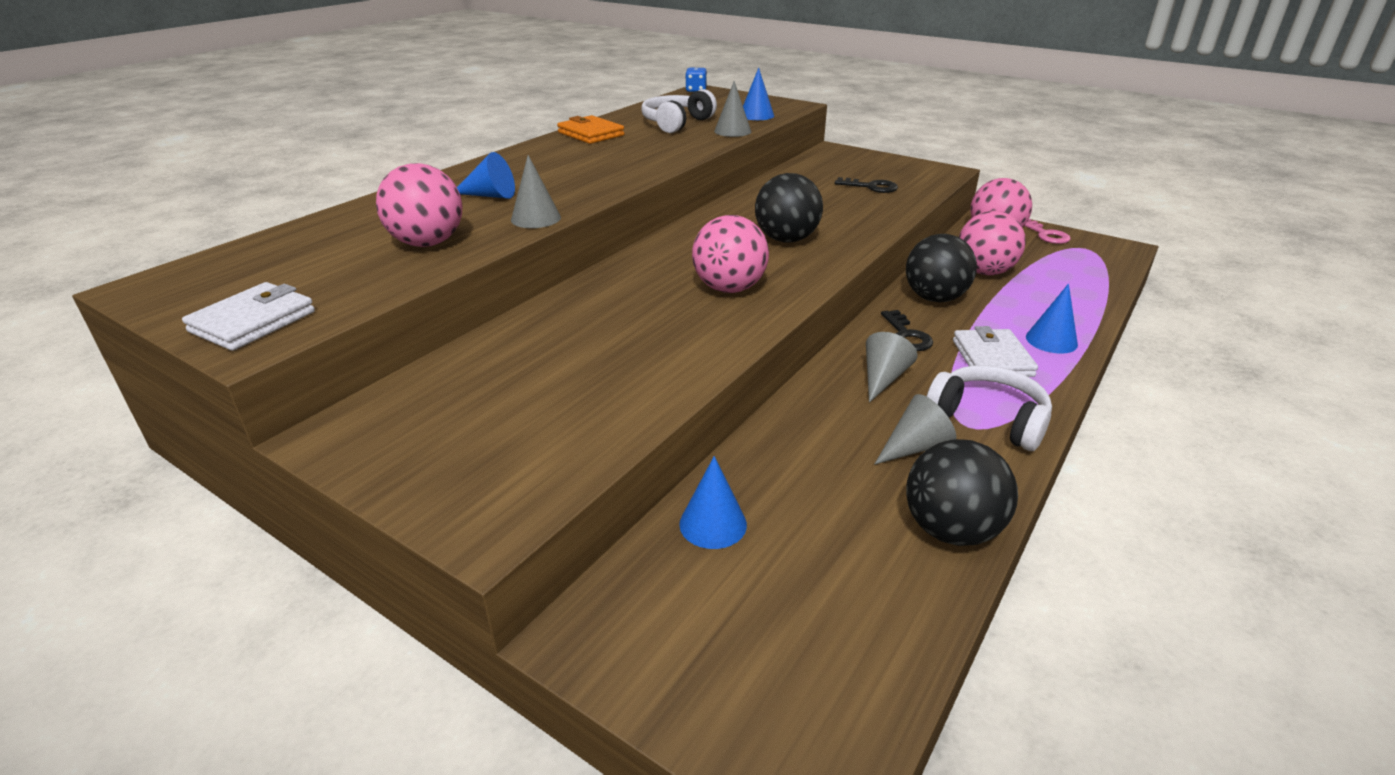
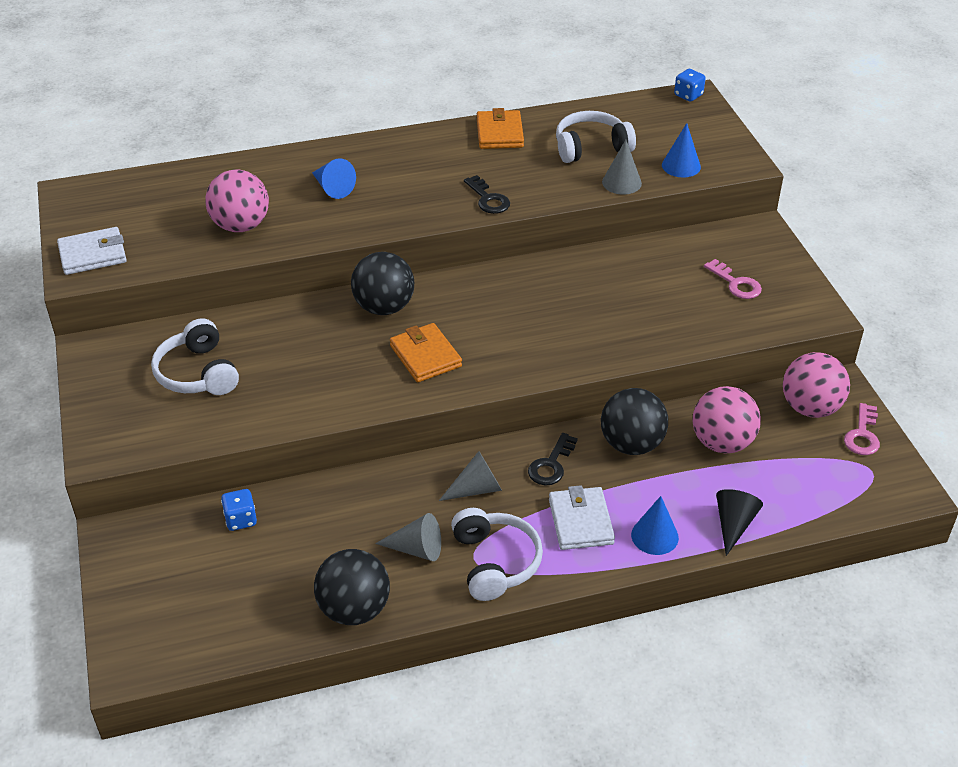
camera: 40 degrees right, 10 degrees up
grey cone [511,155,561,228] -> none
blue cone [679,456,747,549] -> blue dice [221,489,257,531]
pink ball [692,215,769,293] -> orange wallet [390,323,462,382]
black ball [755,173,823,243] -> black ball moved to [351,252,414,315]
black key [835,177,898,193] -> black key moved to [464,175,510,214]
white wallet [953,326,1038,377] -> white wallet turned 45 degrees counterclockwise [549,485,615,550]
none -> white headphones [151,318,239,395]
none -> pink key [704,259,762,299]
none -> black cone [716,489,763,556]

